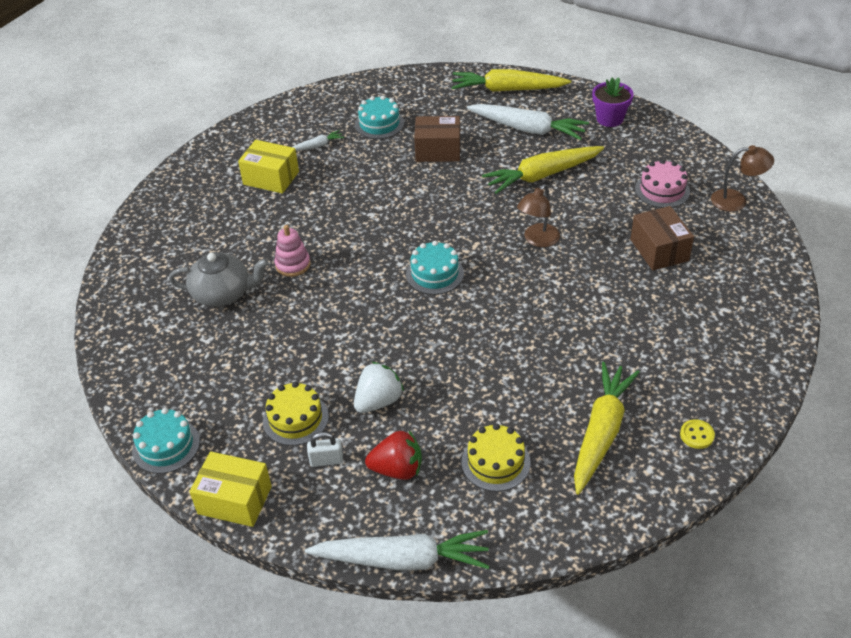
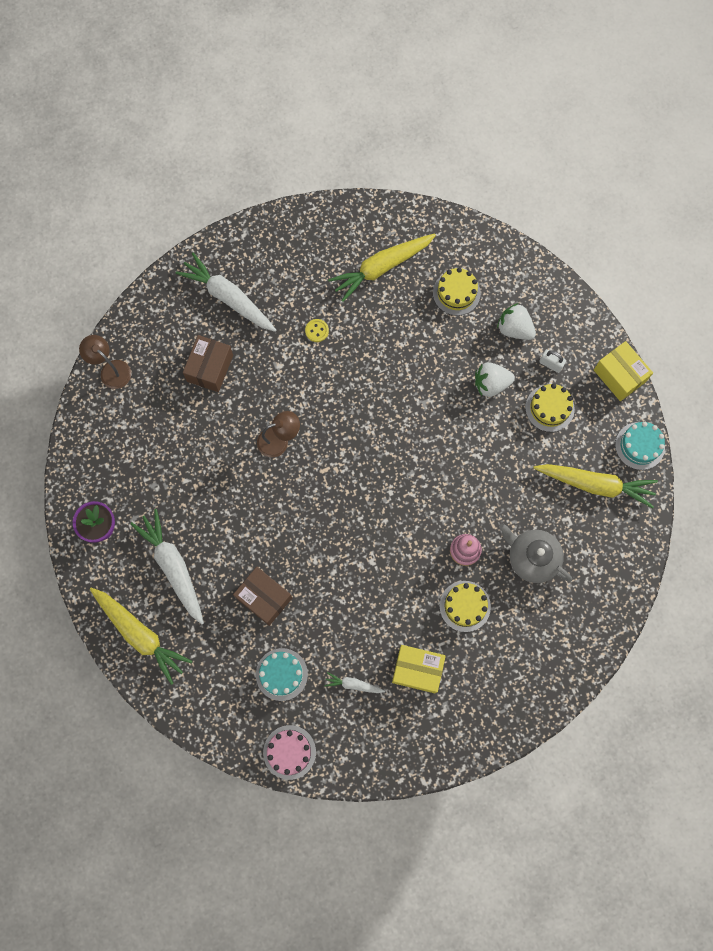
camera: 145 degrees left, 30 degrees up
yellow box [238,140,299,194] -> yellow box turned 45 degrees counterclockwise [392,645,446,693]
white carrot [305,530,489,571] -> white carrot moved to [176,253,276,332]
red strawberry [365,431,422,480] -> white strawberry [497,303,536,340]
turquoise cake [406,241,464,295] -> none
yellow carrot [482,146,604,194] -> yellow carrot moved to [533,464,658,508]
pink cake [635,159,690,208] -> pink cake moved to [263,725,316,780]
yellow button [680,419,715,449] -> yellow button moved to [305,319,329,342]
none -> yellow cake [439,581,491,632]

